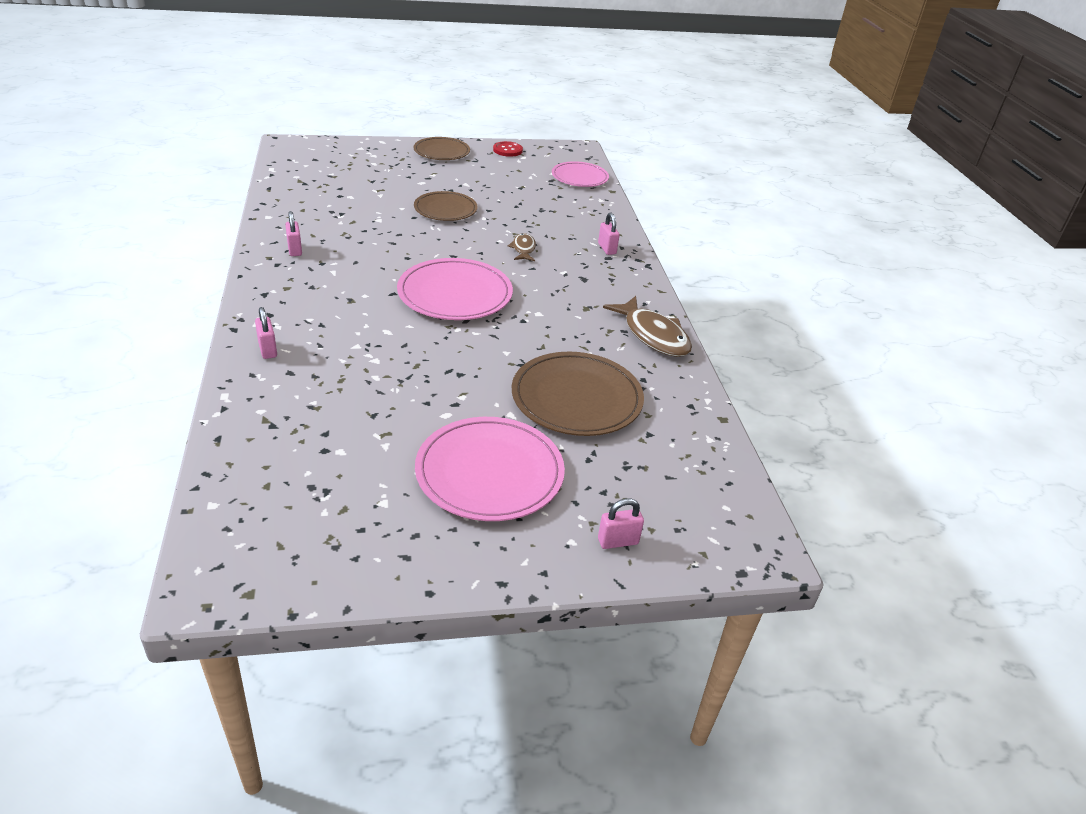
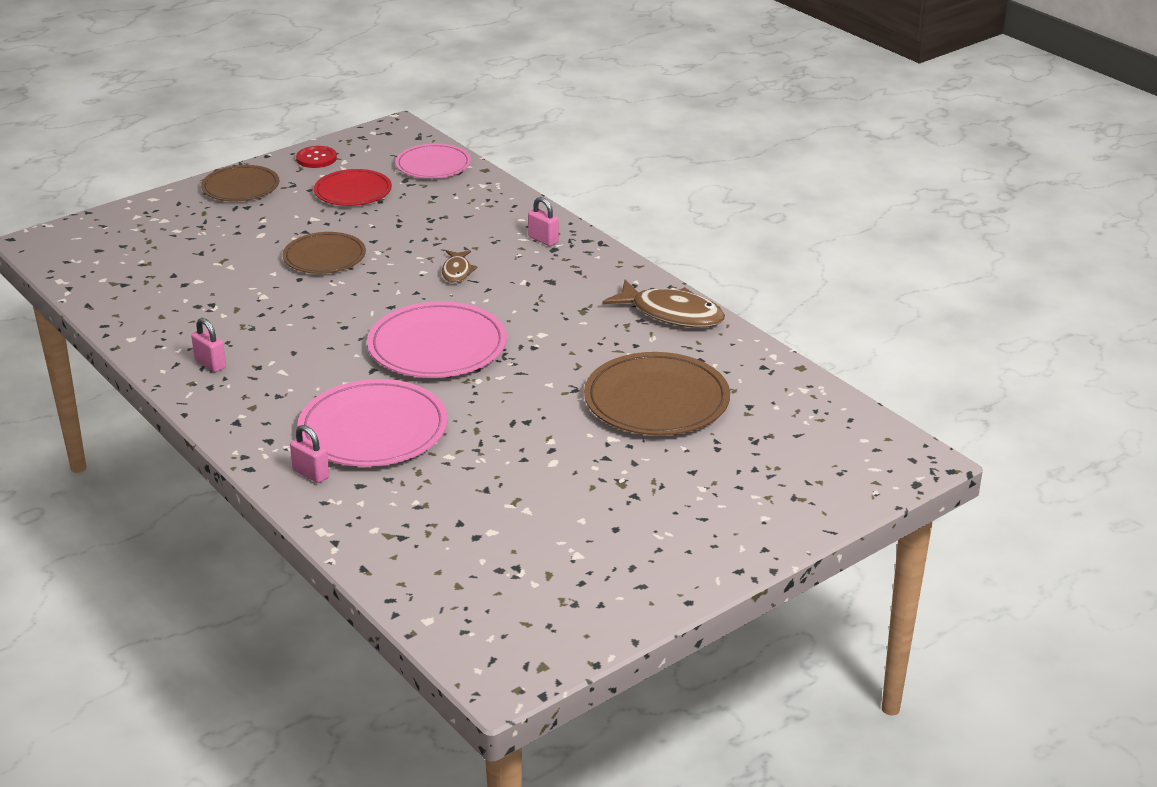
camera: 25 degrees left, 5 degrees down
pink plate [415,417,565,521] -> pink plate moved to [297,379,448,467]
brown fish [508,233,536,261] -> brown fish turned 150 degrees counterclockwise [442,250,478,283]
pink padlock [598,498,644,549] -> none
none -> red plate [314,169,392,206]

